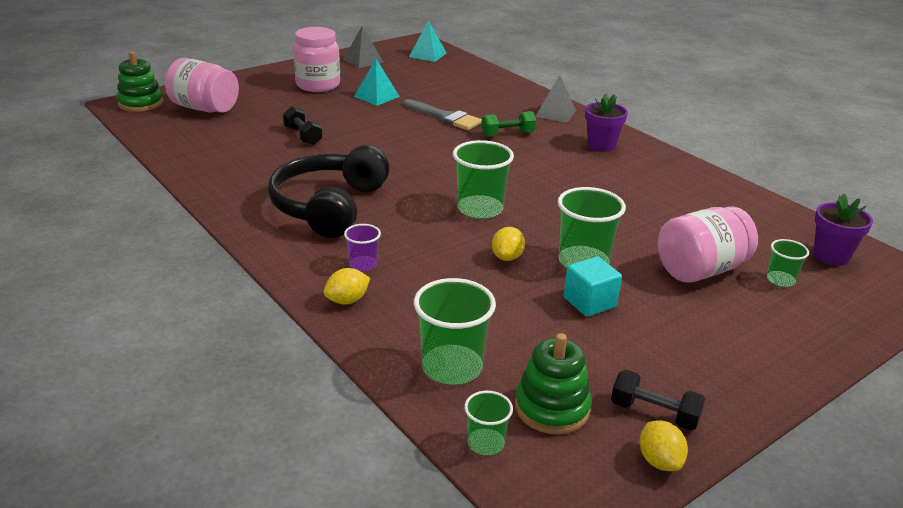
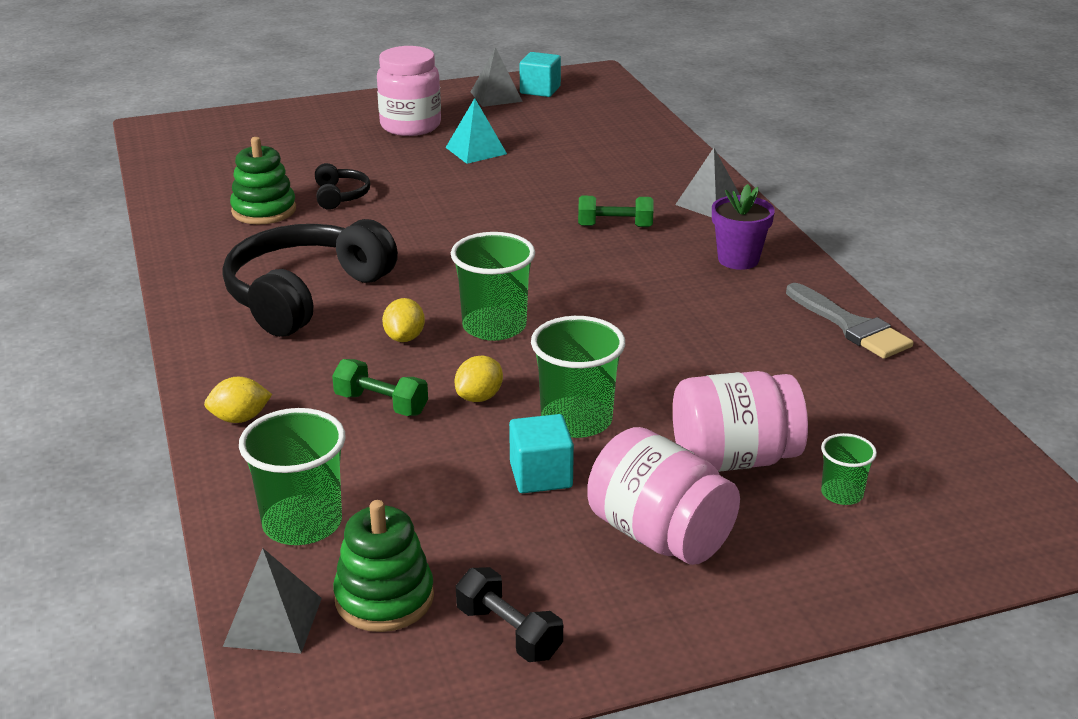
camera: 20 degrees right, 0 degrees up
green stacking toy [117,51,164,112] -> green stacking toy moved to [230,137,296,224]
pink jar [165,58,239,113] -> pink jar moved to [587,427,740,565]
black dumbbell [283,106,323,145] -> black headphones [315,163,370,210]
purple cup [344,224,381,271] -> none
grey brush [403,99,482,130] -> grey brush moved to [786,283,914,359]
turquoise pyramid [409,20,447,62] -> none
green cup [464,391,513,455] -> grey pyramid [223,548,322,654]
yellow lemon [640,420,688,471] -> yellow lemon moved to [382,298,425,342]
purple flower pot [813,194,873,266] -> none
none -> green dumbbell [332,359,428,416]
none -> turquoise cube [520,52,561,97]

